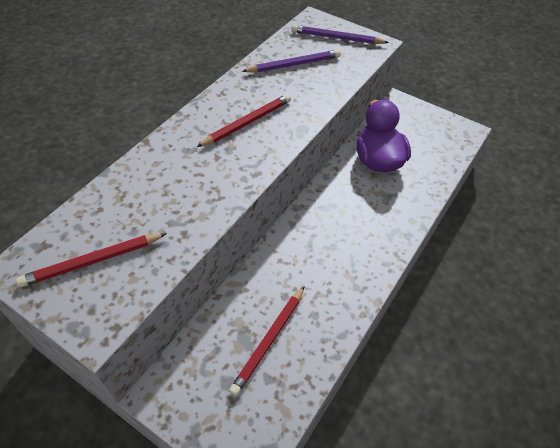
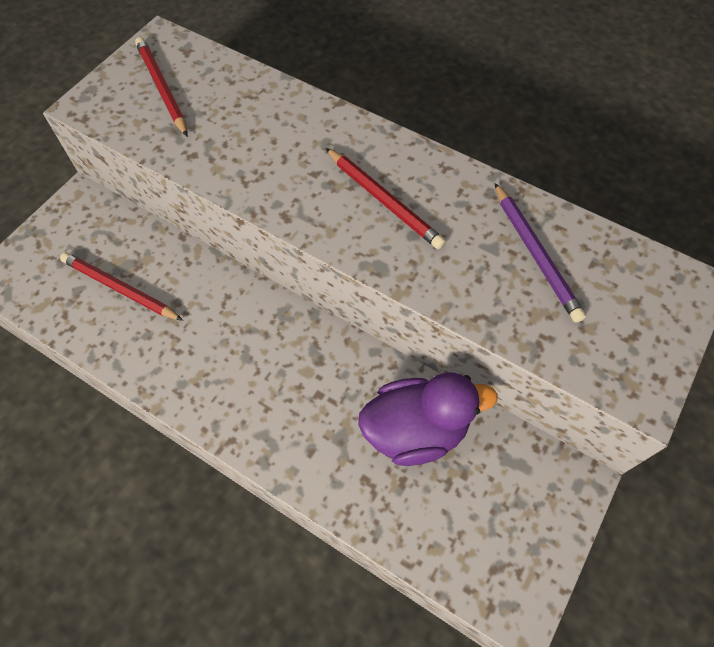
camera: 90 degrees right, 10 degrees up
purple pencil [291,25,389,44] -> none

